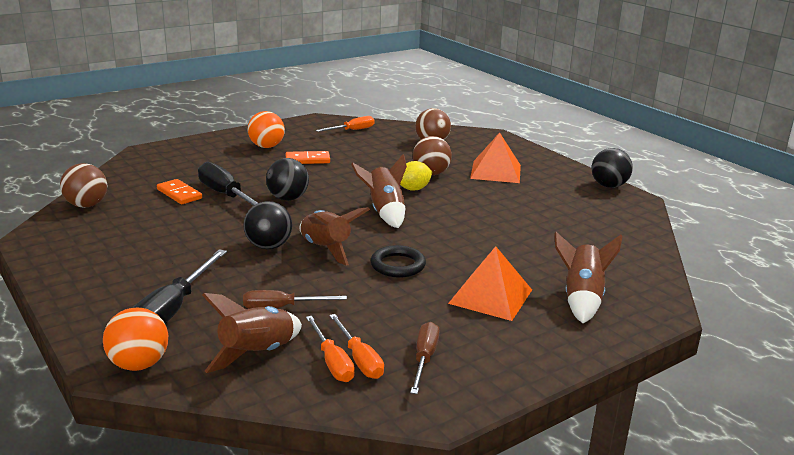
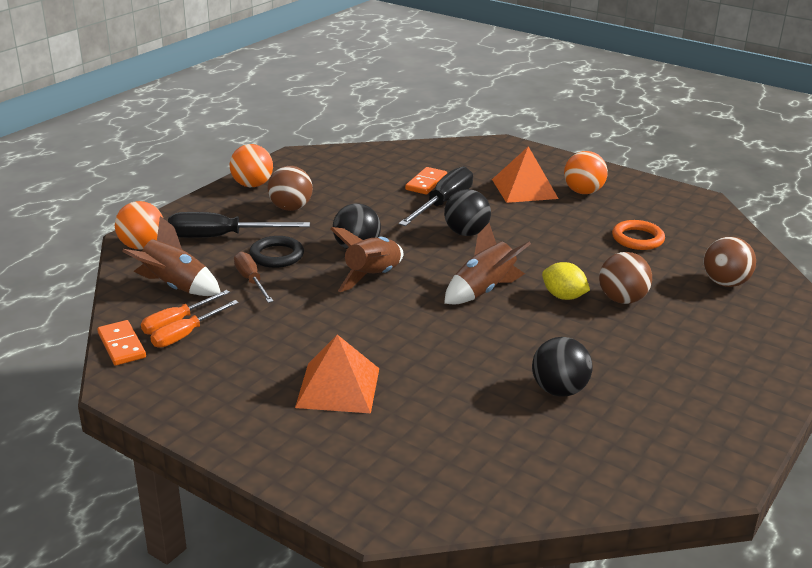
camera: 70 degrees right, 5 degrees up
brown ball [60,163,107,208] -> brown ball moved to [267,166,313,211]
orange domino [286,151,330,164] -> orange domino moved to [97,320,146,366]
orange screwdriver [316,116,374,132] -> none
black ring [371,245,426,278] -> black ring moved to [249,236,304,268]
brown screwdriver [410,322,439,394] -> none
orange pyramid [470,132,521,183] -> orange pyramid moved to [492,146,559,203]
brown rocket [554,232,622,323] -> none
black ball [592,148,633,188] -> black ball moved to [532,337,593,397]
none -> orange ball [230,144,273,187]
none -> orange ring [612,220,665,250]

